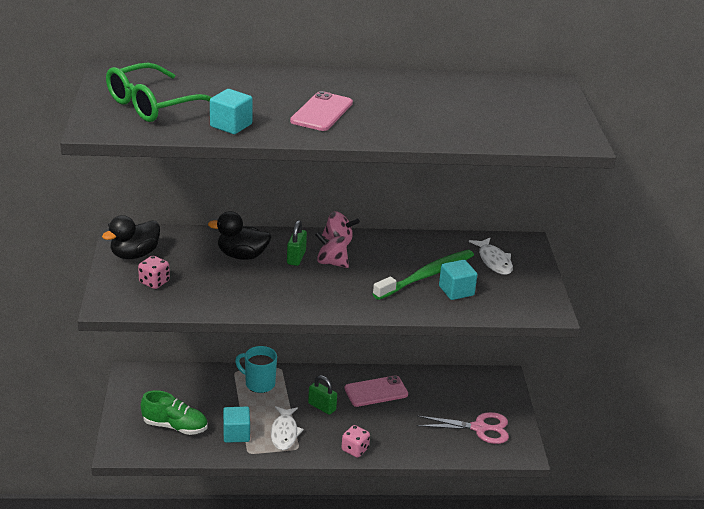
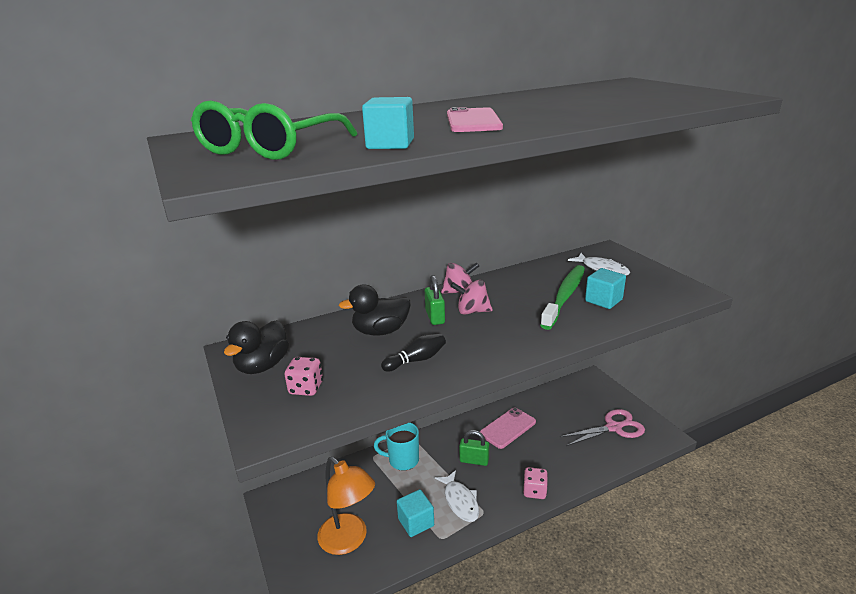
camera: 20 degrees left, 5 degrees down
green shoe [141,390,208,435] -> orange lamp [317,457,375,555]
none -> black bowling pin [381,333,446,372]

